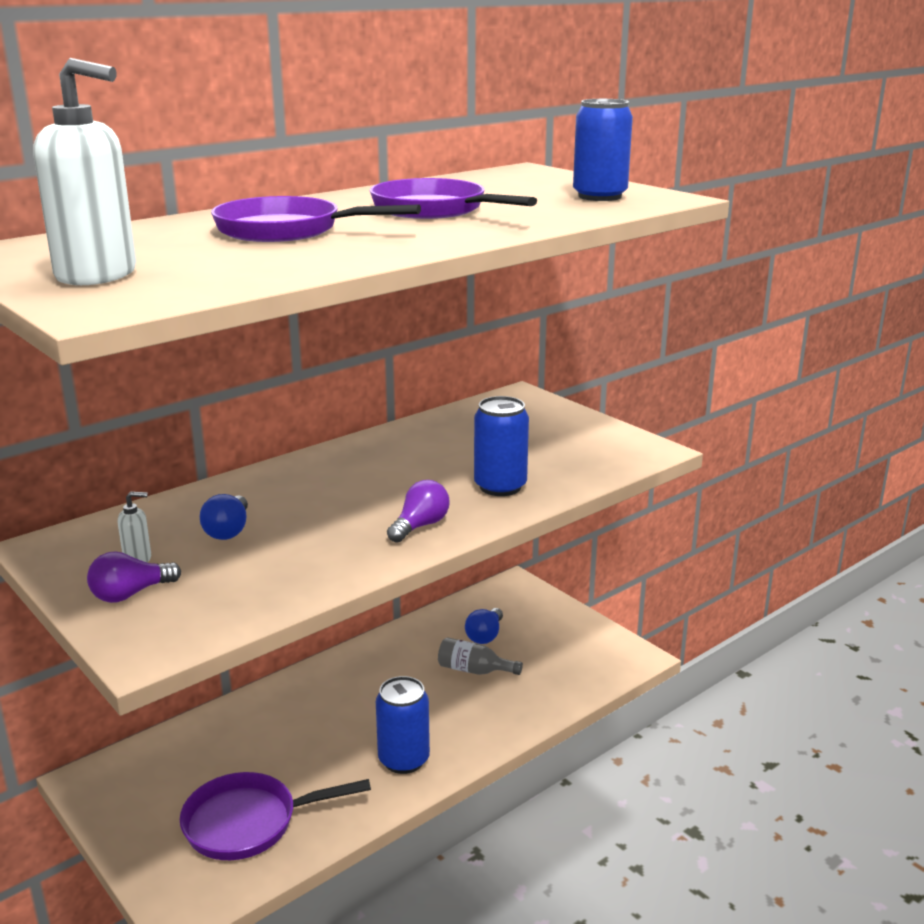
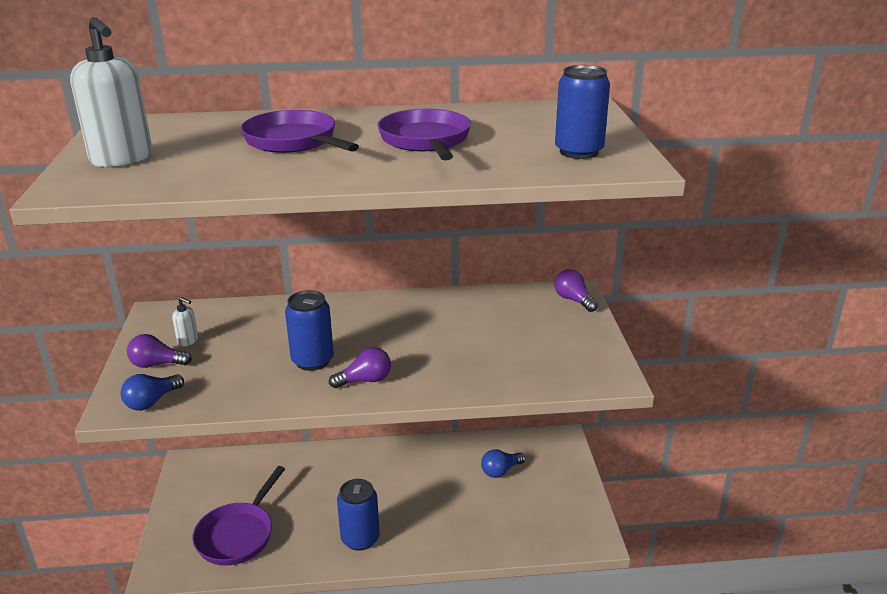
camera: 35 degrees right, 5 degrees up
purple pan [180,772,371,860] -> purple pan turned 90 degrees counterclockwise [192,466,285,566]
blue light bulb [200,494,248,540] -> blue light bulb moved to [121,374,184,411]
grey bottle [438,637,523,675] -> none
blue can [474,396,529,496] -> blue can moved to [285,290,334,371]
none -> purple light bulb [554,269,598,312]

